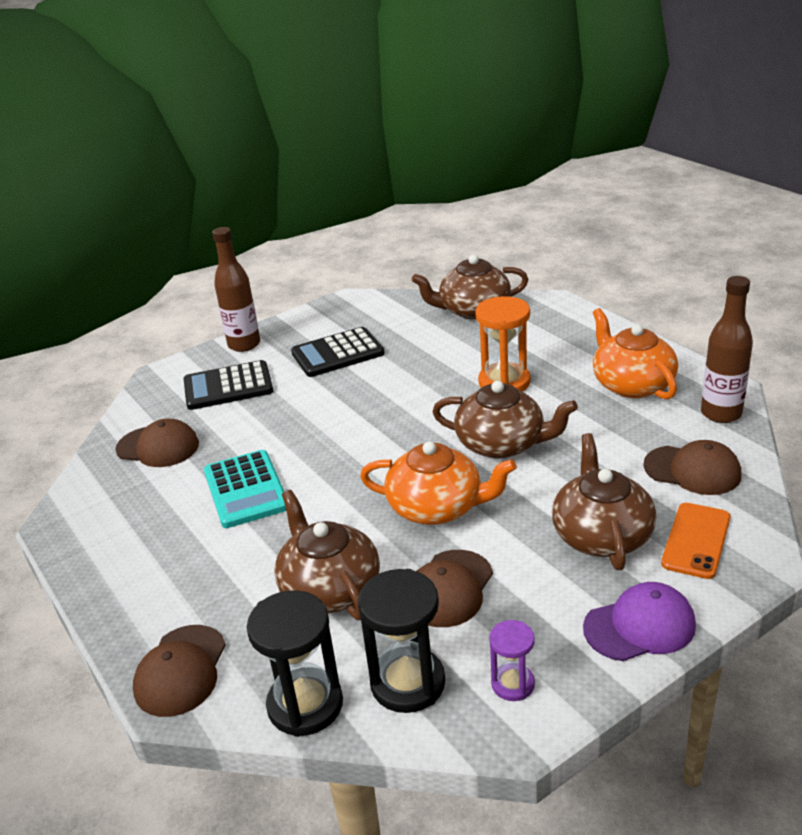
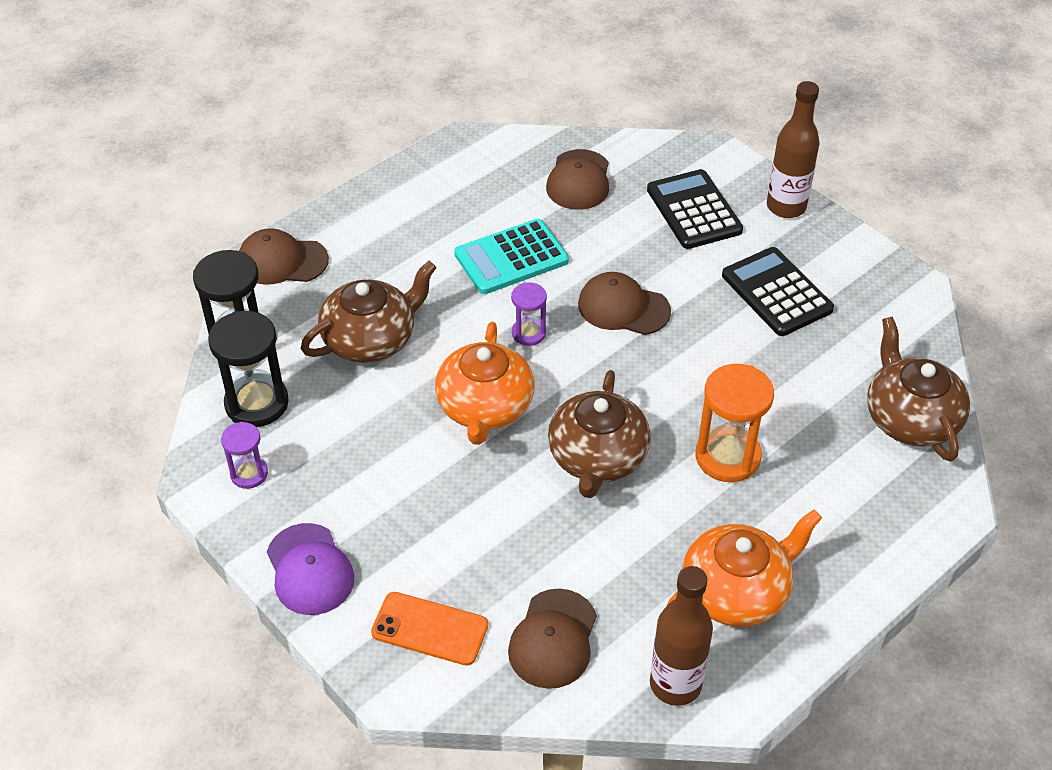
camera: 80 degrees right, 15 degrees up
brown cap [417,550,493,627] -> brown cap moved to [578,272,671,335]
brown teapot [552,433,656,570] -> none
none -> purple hourglass [511,282,547,346]

